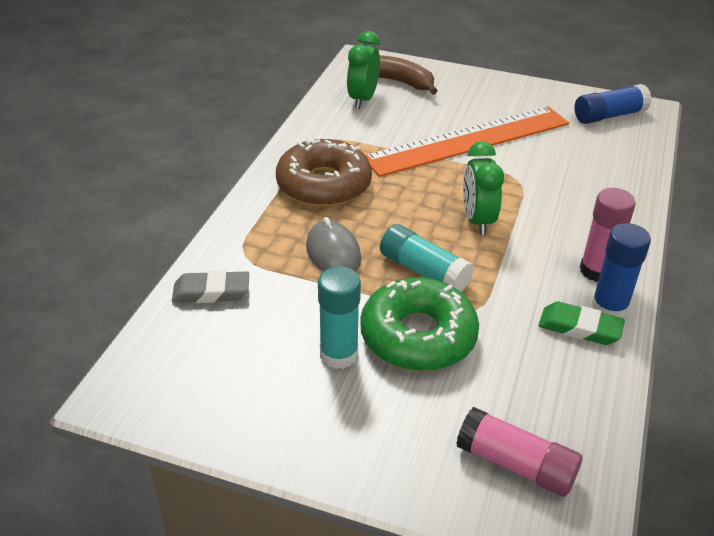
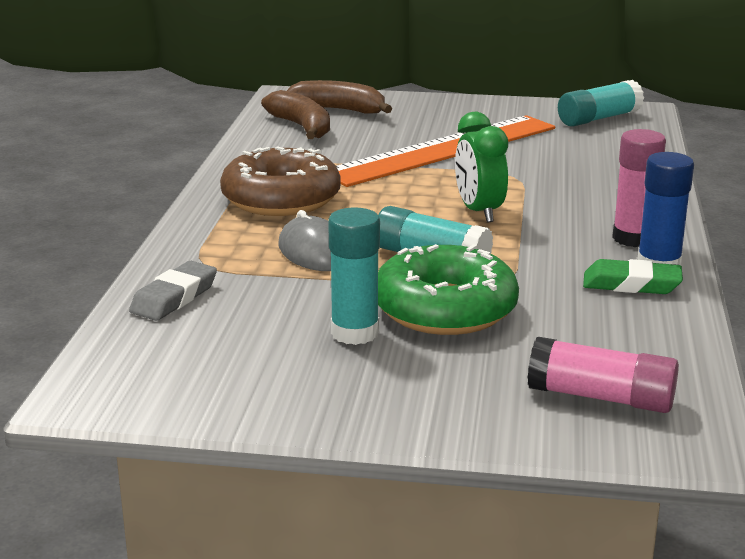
camera: 10 degrees left, 15 degrees down
grey eraser [172,270,249,303] -> grey eraser turned 45 degrees counterclockwise [129,261,217,321]
green clock [347,31,380,109] -> brown banana [261,90,330,139]
blue glue stick [575,84,652,124] -> turquoise glue stick [558,80,644,127]

